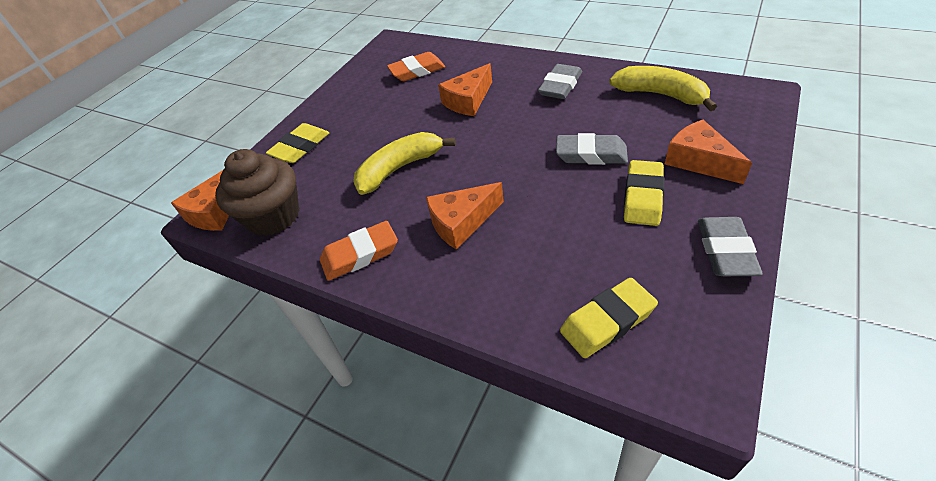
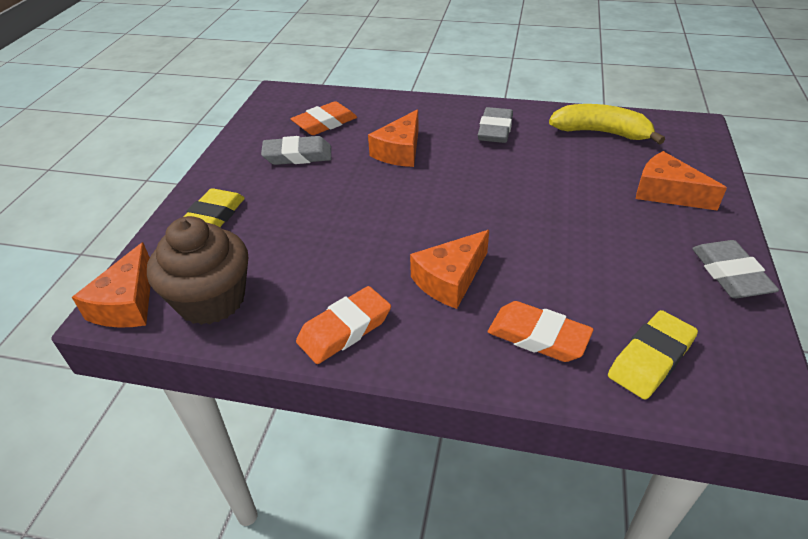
camera: 20 degrees left, 5 degrees down
yellow banana [353,132,456,195] -> none
grey eraser [556,133,628,165] -> grey eraser moved to [261,136,331,165]
yellow eraser [624,160,665,226] -> none
none -> orange eraser [488,301,593,362]

